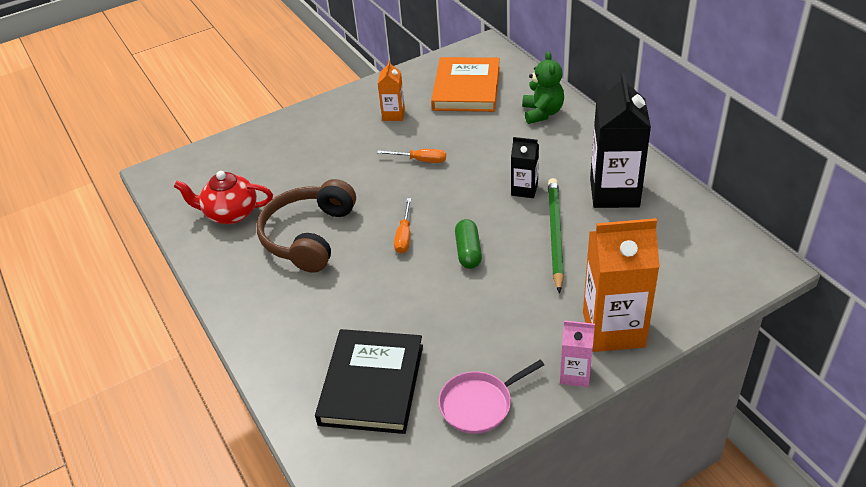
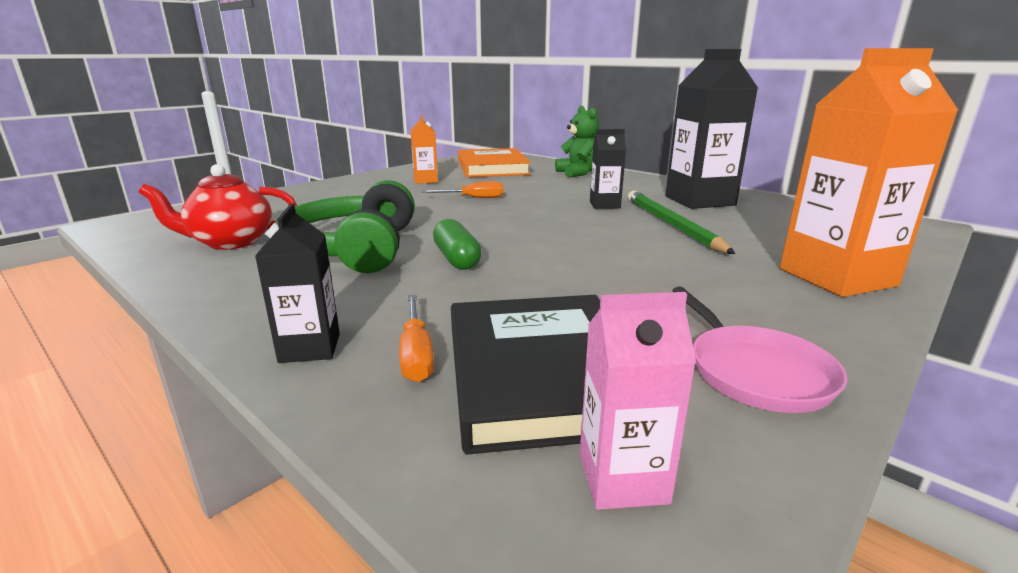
camera: 20 degrees left, 20 degrees down
brown headphones [257,179,356,273] -> green headphones [276,180,415,273]
orange screwdriver [394,198,411,254] -> orange screwdriver moved to [399,295,434,382]
pink pan [438,360,544,434] -> pink pan turned 60 degrees counterclockwise [672,287,847,413]
green capsule [455,219,482,269] -> green capsule moved to [433,219,482,270]
pink carton [560,320,595,387] -> pink carton moved to [580,292,696,510]
none -> black carton [255,203,340,363]

